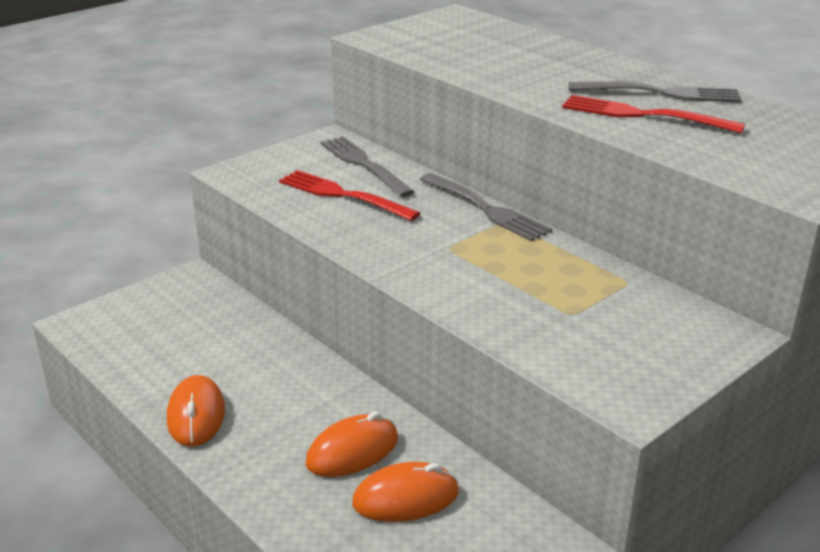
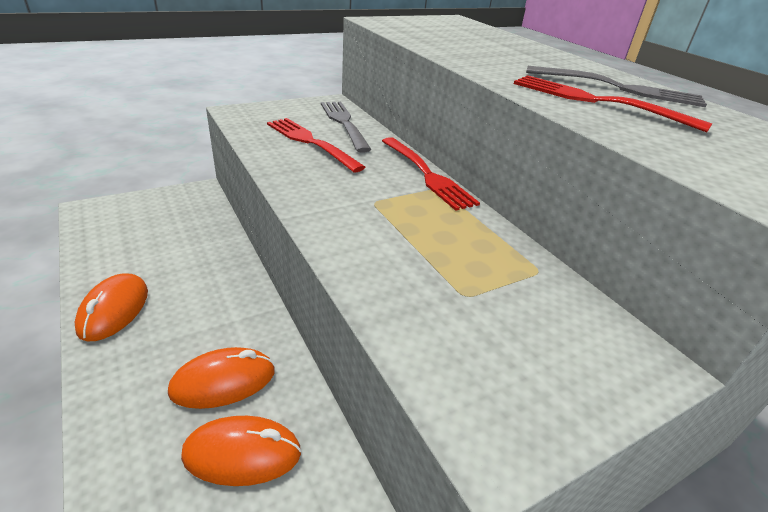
camera: 10 degrees right, 5 degrees up
grey fork [420,173,552,241] -> red fork [382,137,480,211]

